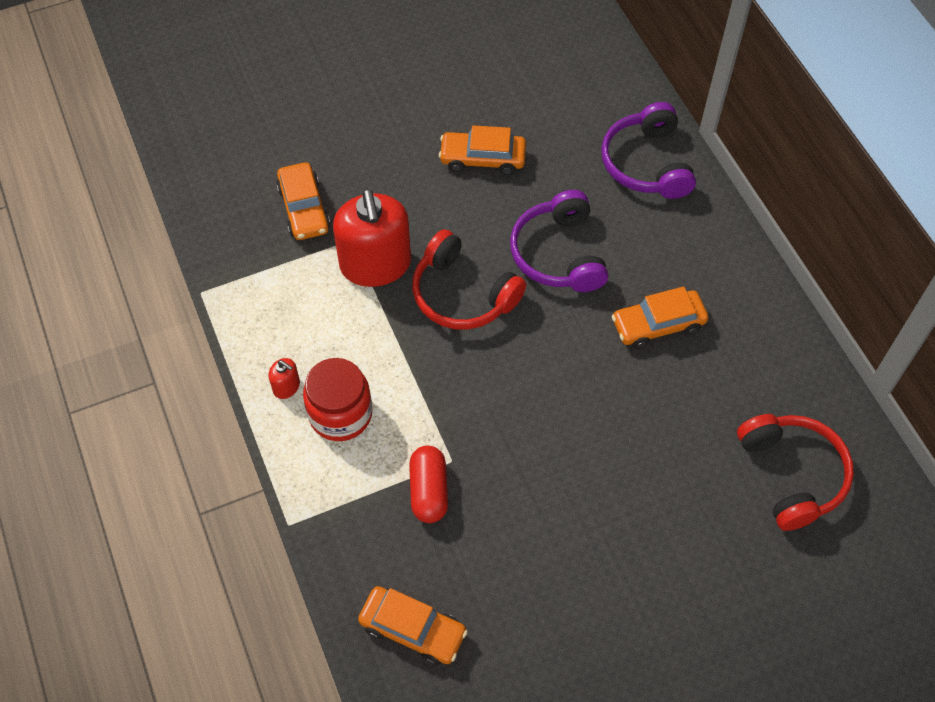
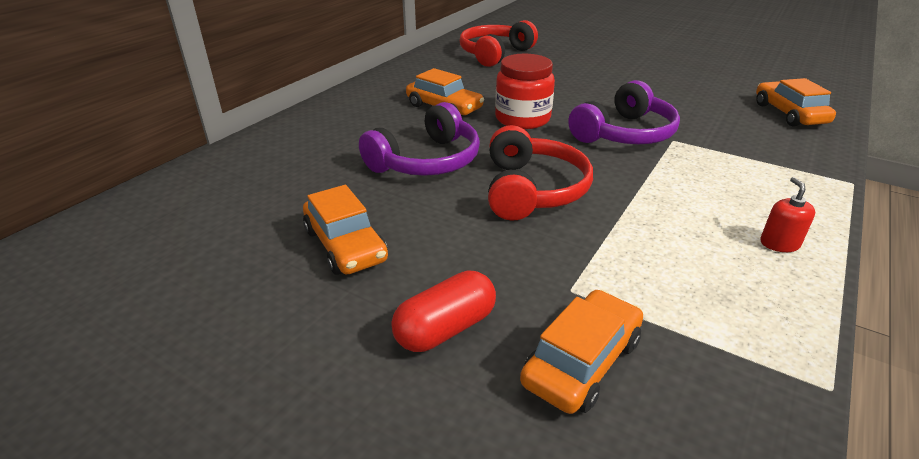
camera: 125 degrees left, 25 degrees down
red jar [303,358,372,441] -> red jar moved to [495,54,555,129]
red soap dispenser [333,189,411,287] -> none
red capsule [409,446,448,523] -> red capsule moved to [391,270,496,352]
purple headphones [601,102,696,199] -> purple headphones moved to [568,80,680,144]

